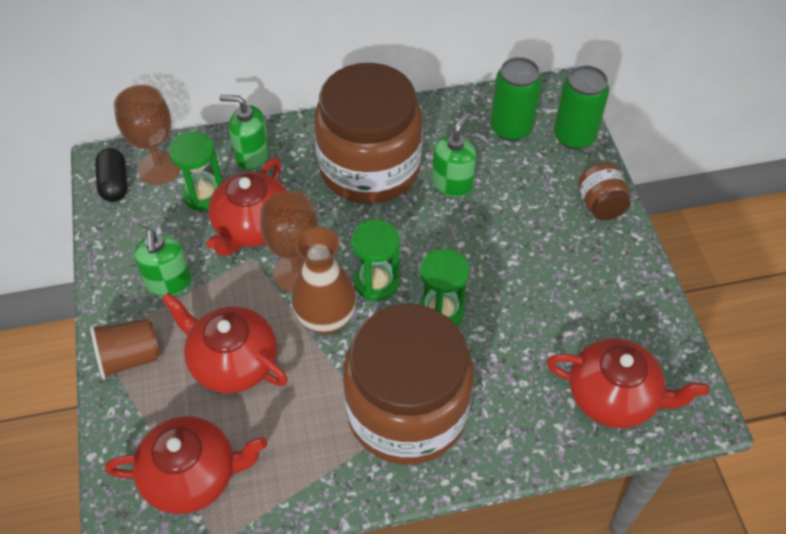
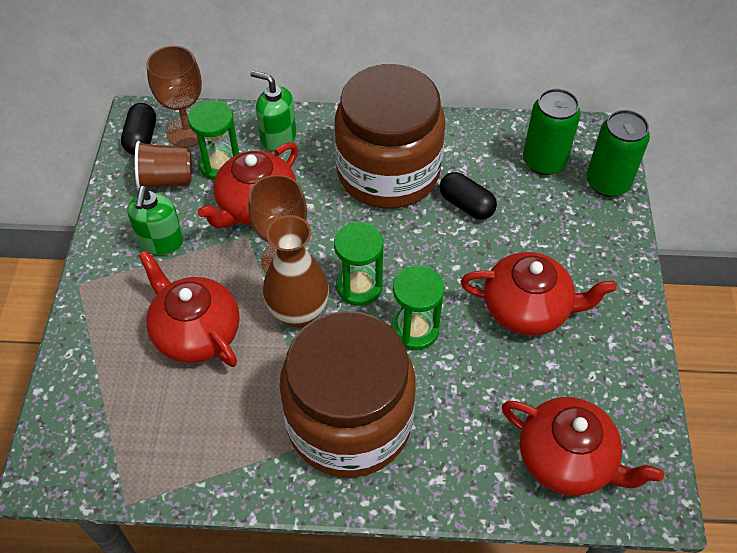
camera: 15 degrees right, 0 degrees up
brown cup [90,318,160,380] -> brown cup moved to [135,141,192,190]
red teapot [105,416,267,514] -> red teapot moved to [461,252,616,336]
green soap dispenser [432,113,477,197] -> black capsule [440,172,497,220]
brown jar [578,163,631,220] -> none

